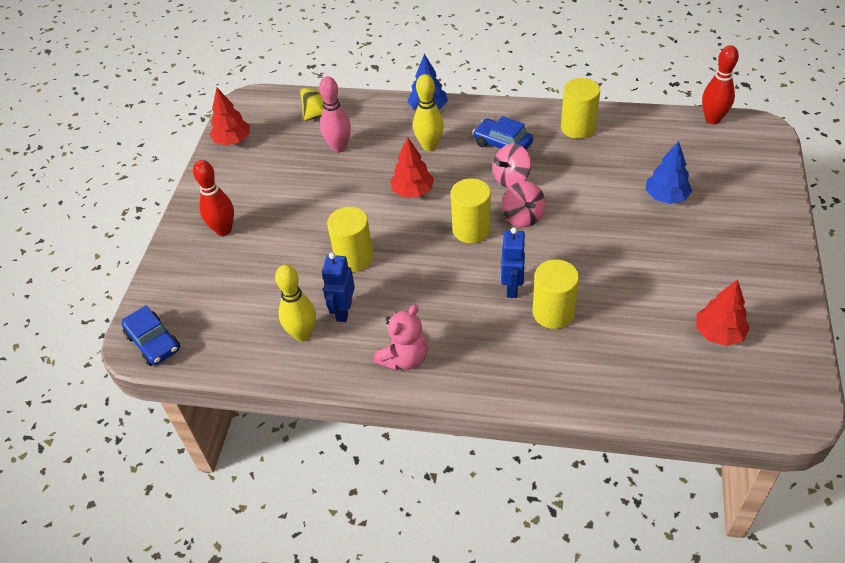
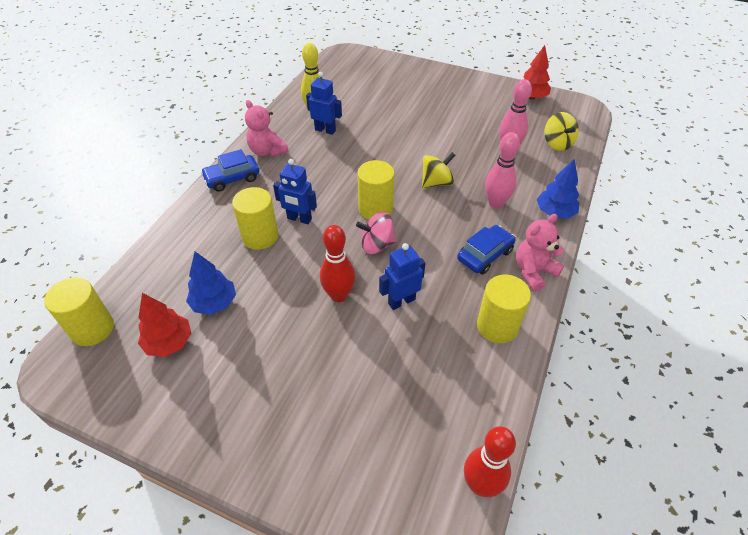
camera: 100 degrees right, 0 degrees up
blue car [121,305,180,366] -> blue car moved to [201,149,259,192]
red bowling pin [193,160,234,236] -> red bowling pin moved to [320,225,355,302]
yellow cylinder [327,207,374,272] -> yellow cylinder moved to [44,277,114,346]
red tree [390,137,434,197] -> yellow spinning top [422,152,456,188]
yellow bowling pin [413,74,444,151] -> pink bowling pin [485,132,520,209]
pink spinning top [493,143,531,188] -> none
blue tree [645,141,692,204] -> blue tree moved to [186,252,236,315]
none -> blue robot [379,243,425,310]
none -> pink teddy bear [516,214,564,291]

